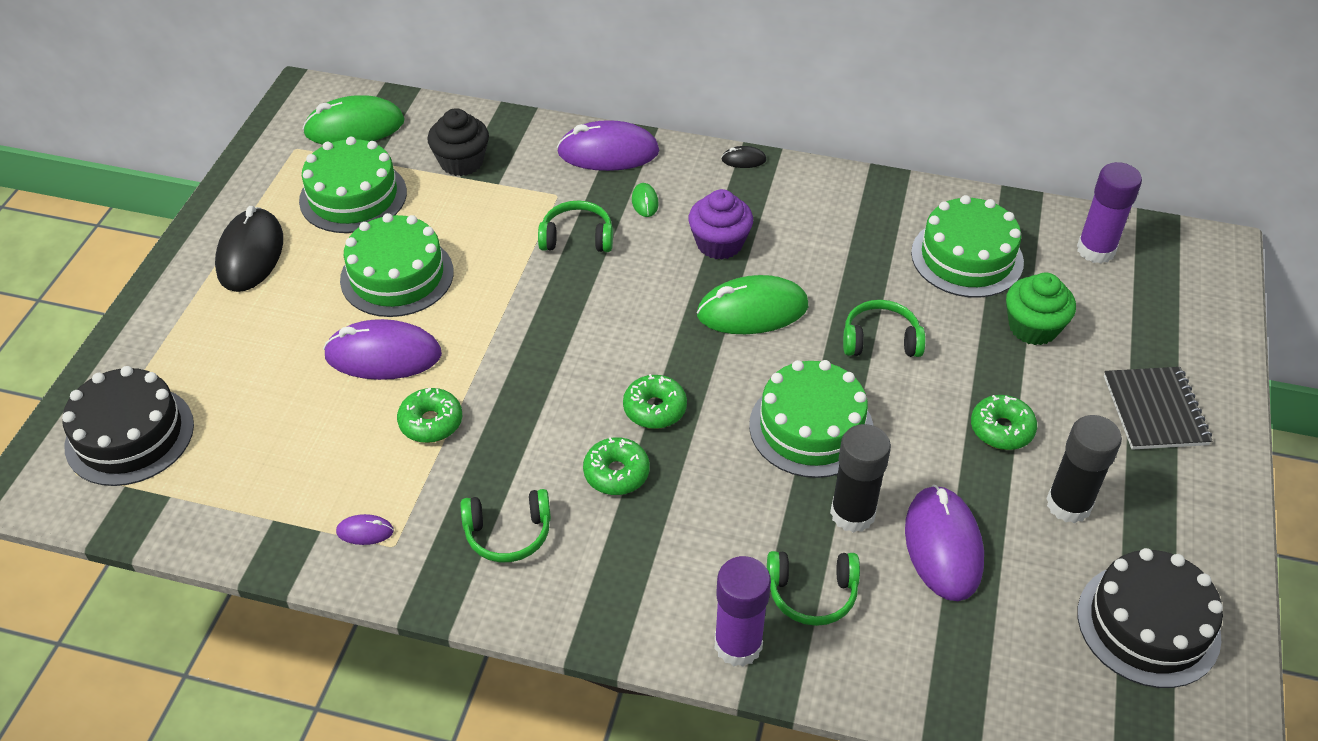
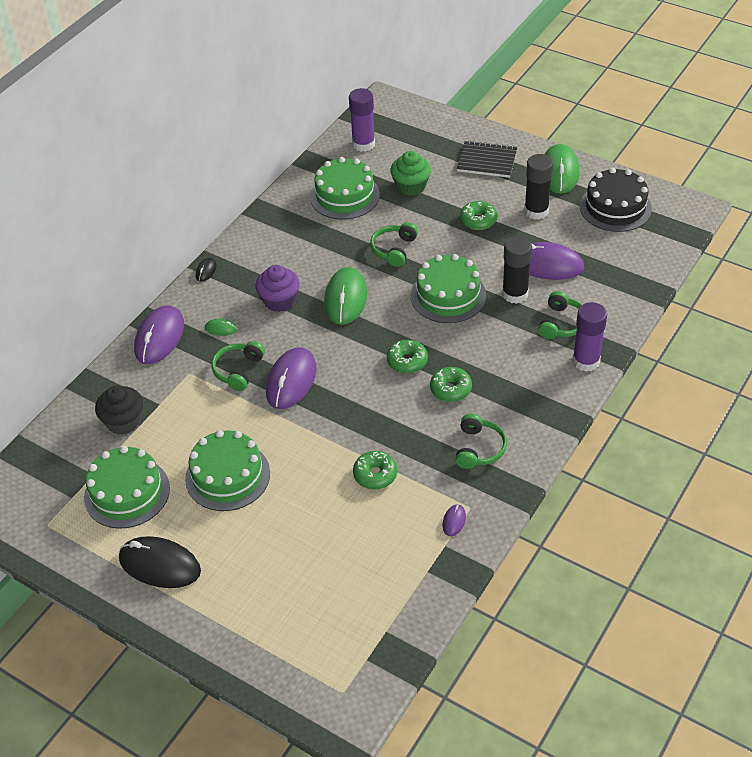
camera: 70 degrees left, 0 degrees up
black cake [62,366,194,486] -> none
green mouse [303,95,405,145] -> green mouse moved to [544,144,579,194]
purple mouse [323,319,442,380] -> purple mouse moved to [266,347,316,409]

